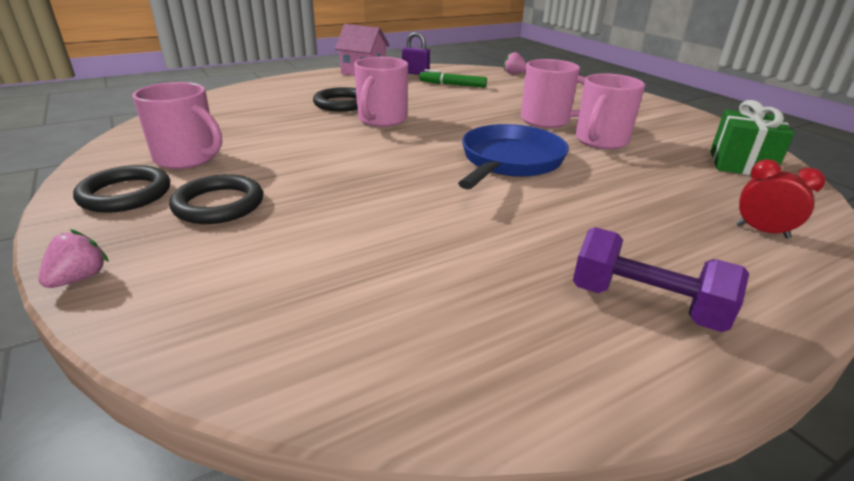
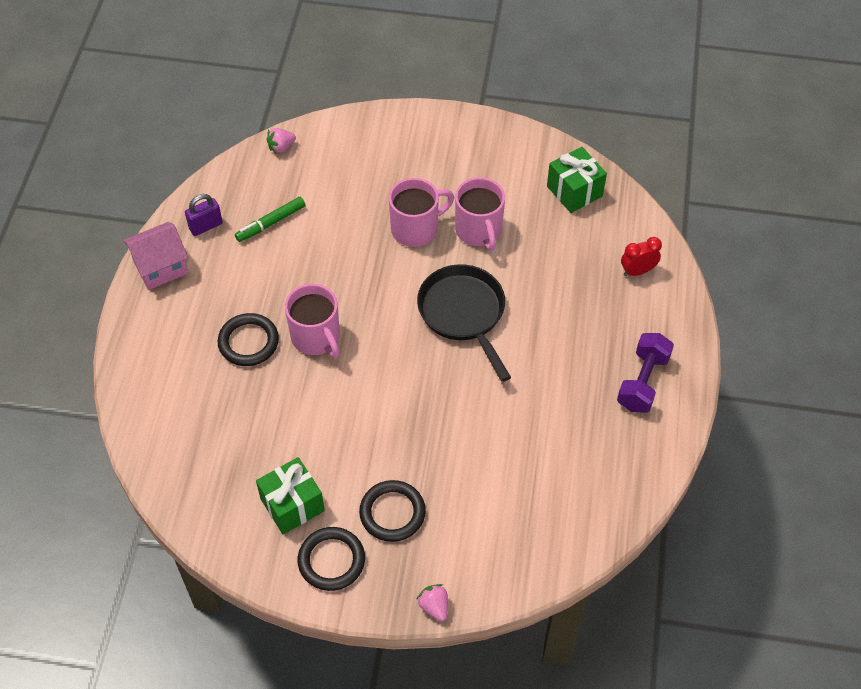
camera: 50 degrees left, 25 degrees up
pink mug [132,82,222,169] -> green gift [256,457,325,534]
blue pan [458,124,569,189] -> black pan [417,264,511,382]
purple dumbbell [573,227,749,332] -> purple dumbbell turned 45 degrees counterclockwise [617,333,674,413]

